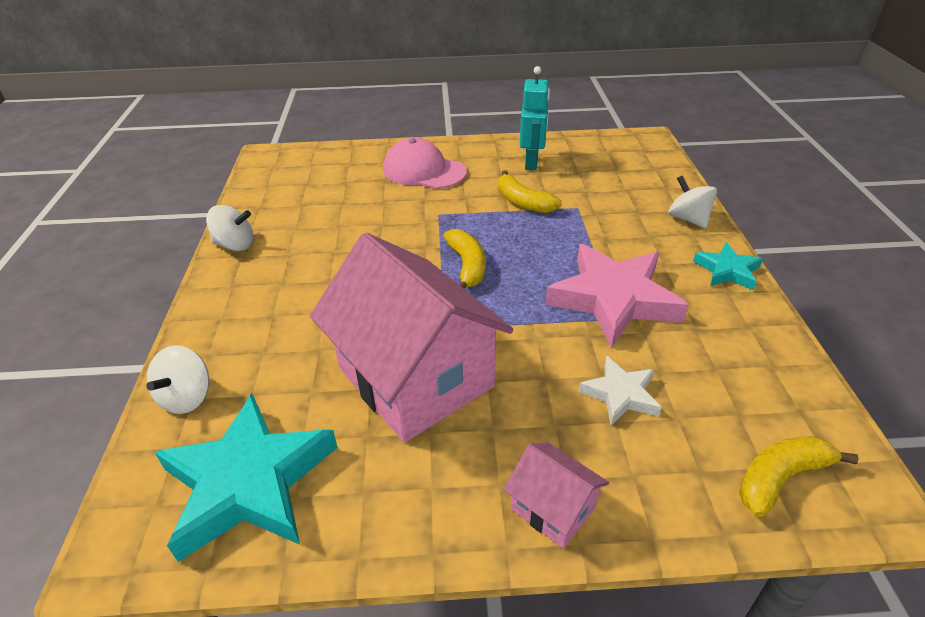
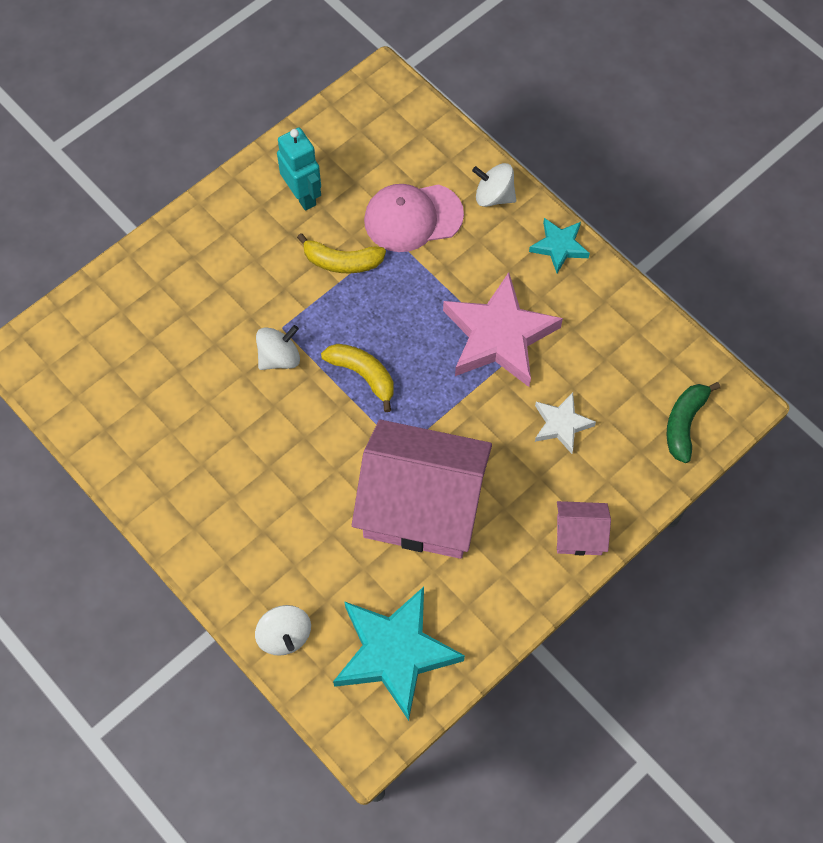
camera: 40 degrees left, 25 degrees up
white spinning top [206,205,253,251] -> white spinning top moved to [256,325,300,370]
pink cap [383,138,467,189] -> pink cap moved to [364,184,464,252]
yellow banana [739,436,859,517] -> green banana [667,382,720,463]

